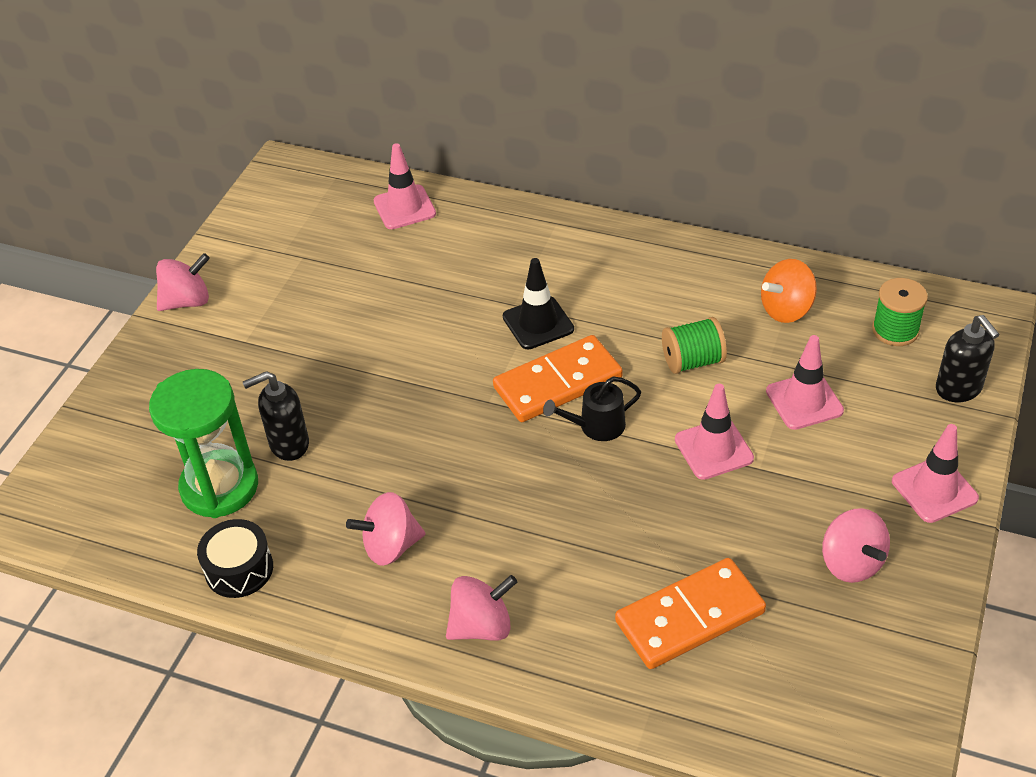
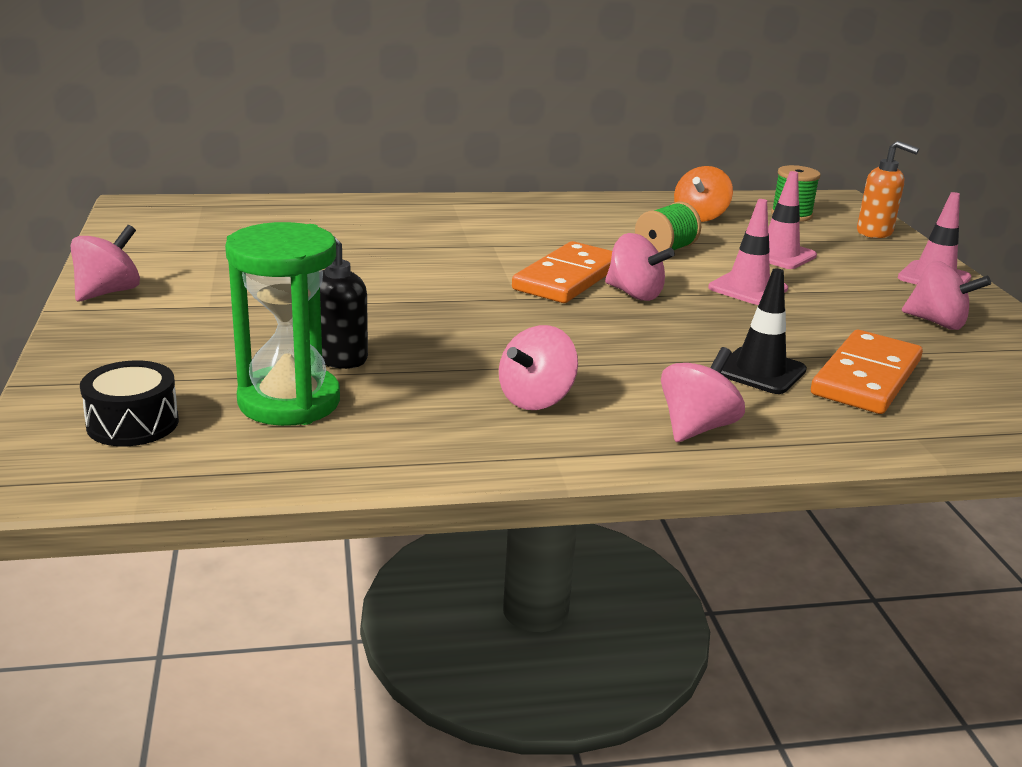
camera: 35 degrees left, 20 degrees down
black drum [197,519,273,598] -> black drum moved to [80,360,179,446]
pink traffic cone [373,143,436,229] -> none
black traffic cone [503,258,574,349] -> black traffic cone moved to [721,268,807,394]
black watering can [543,377,641,441] -> pink spinning top [605,233,675,301]
black soap dispenser [936,315,1000,402] -> orange soap dispenser [857,141,919,238]

